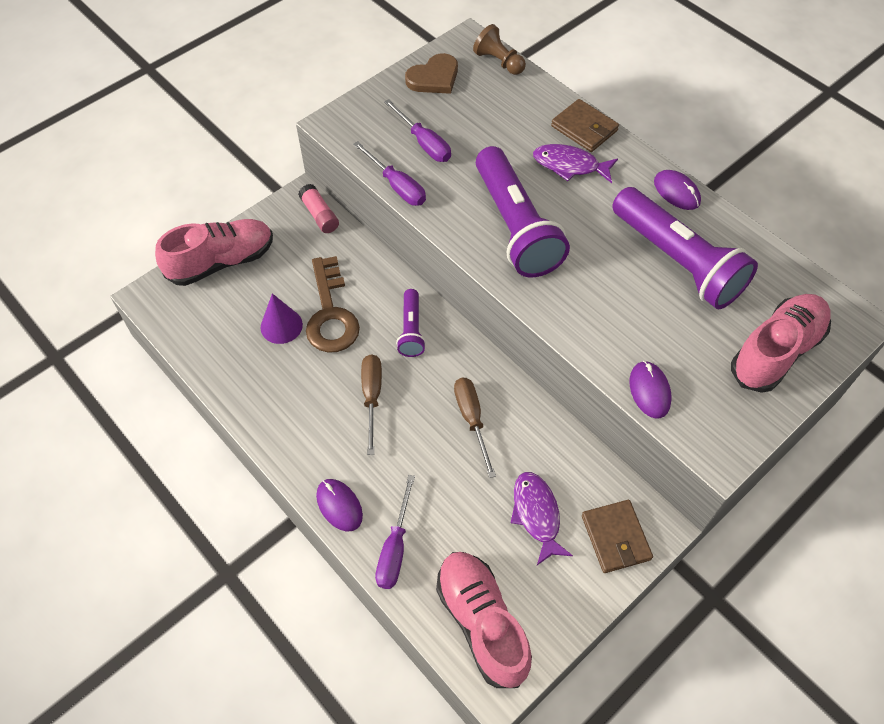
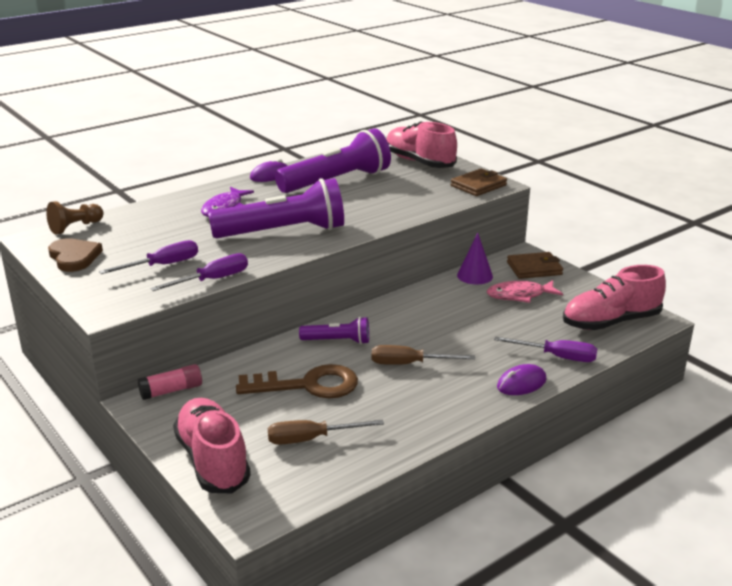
camera: 85 degrees left, 30 degrees down
purple cone [261,293,303,344] -> purple cone moved to [457,233,493,284]
brown screwdriver [454,378,496,478] -> brown screwdriver moved to [268,420,384,445]
purple fish [511,472,573,565] -> pink fish [487,280,563,303]
brown wallet [551,99,619,152] -> brown wallet moved to [451,169,507,196]
purple mouse [630,361,672,419] -> none

